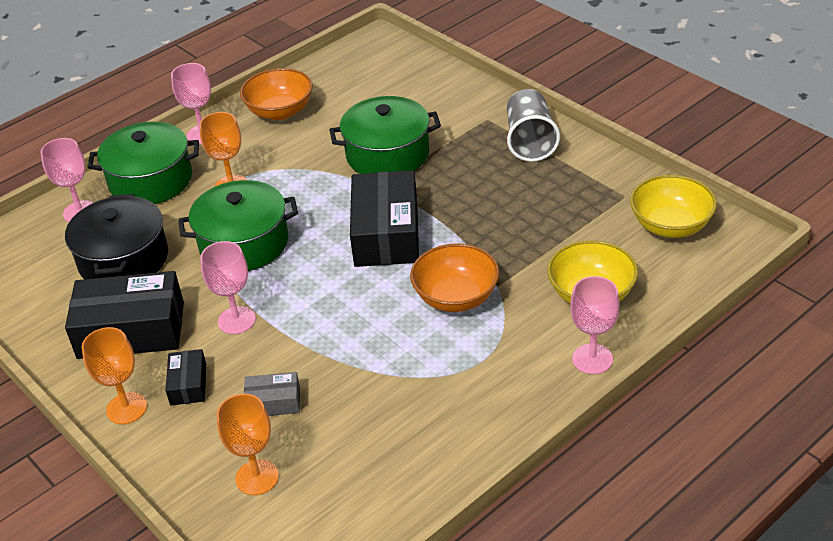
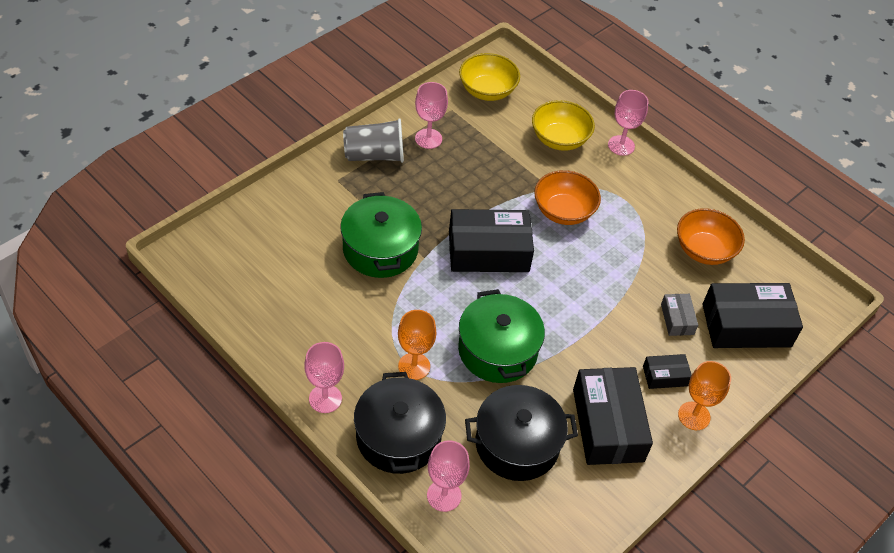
camera: 100 degrees left, 10 degrees up
green pot [88,122,199,204] -> black pot [354,372,446,474]
pink goblet [200,241,256,334] -> pink goblet moved to [415,82,448,149]
orange goblet [217,394,279,495] -> black box [702,283,803,348]
orange bowl [240,68,313,120] -> orange bowl moved to [677,208,745,265]

